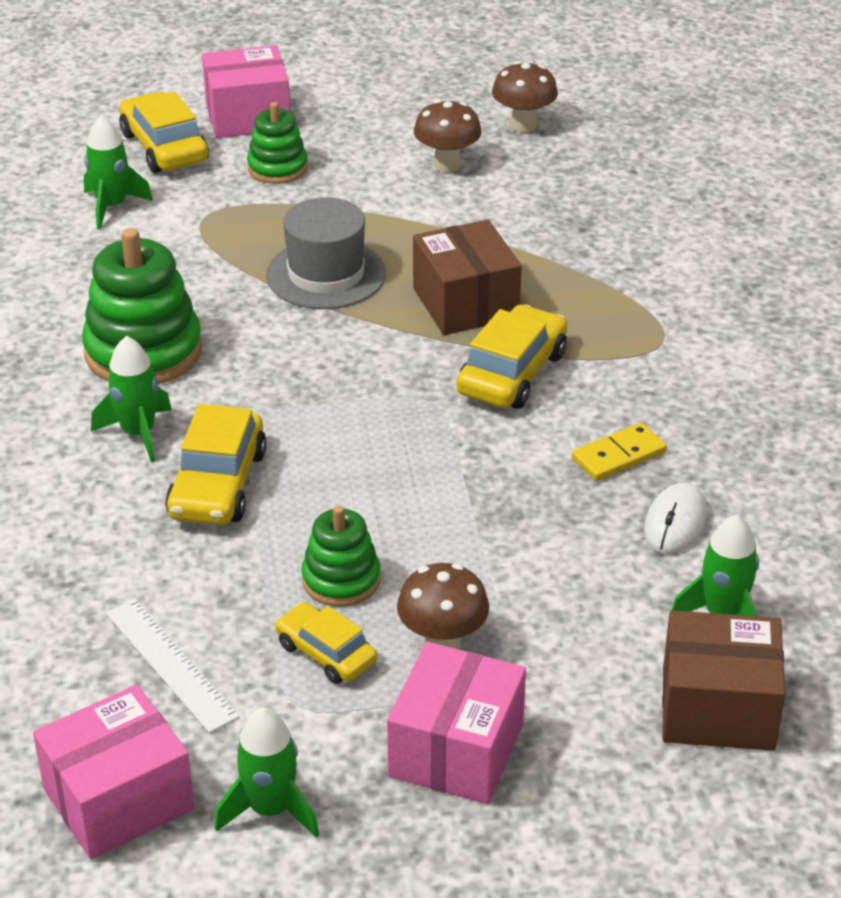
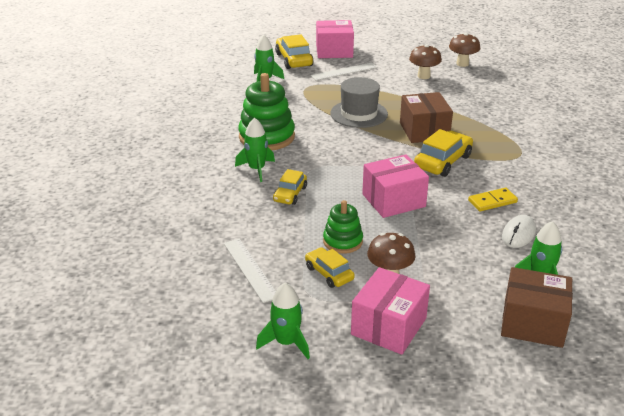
camera: 10 degrees right, 5 degrees down
pink box [33,685,195,859] -> pink box moved to [362,154,429,218]
yellow car [165,404,267,525] -> yellow car [273,169,307,205], size x0.63
green stacking toy [247,102,308,184] -> white ruler [311,63,377,80]

